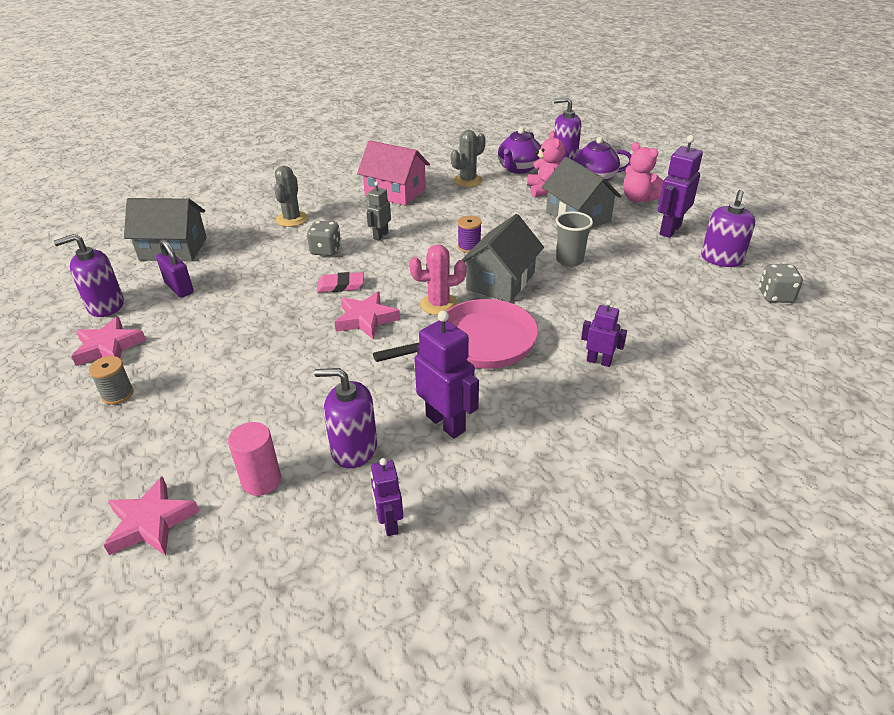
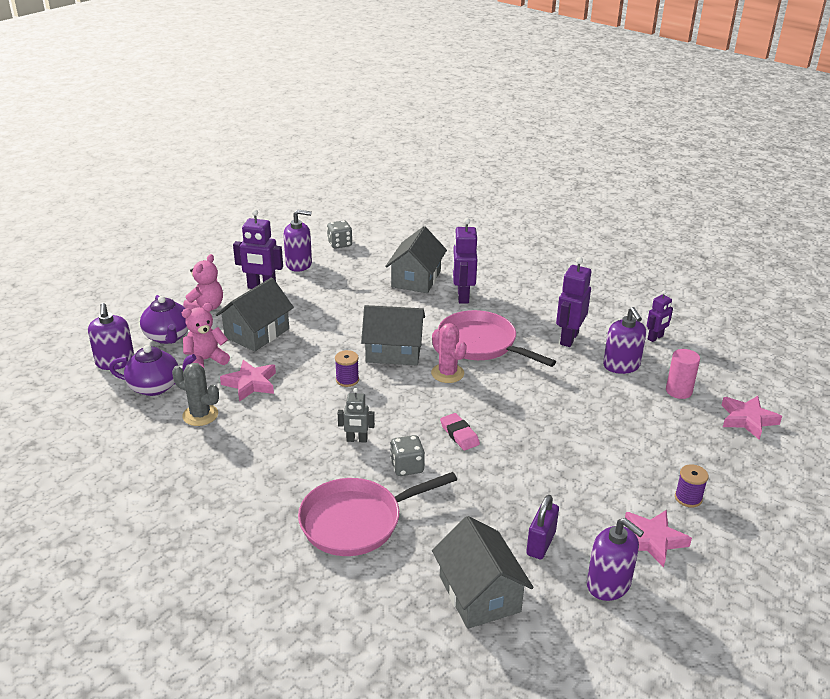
camera: 115 degrees left, 5 degrees down
grey spool [89,356,134,405] -> purple spool [675,464,709,507]
grey cactus [274,166,308,227] -> pink pan [298,472,457,556]
pink star [334,291,400,339] -> pink star moved to [220,360,276,401]
pink house [357,140,430,205] -> none
grey cup [556,211,593,267] -> none
purple robot [581,300,627,367] -> purple robot [453,218,478,304], size x1.67
none -> grey house [385,226,447,293]

